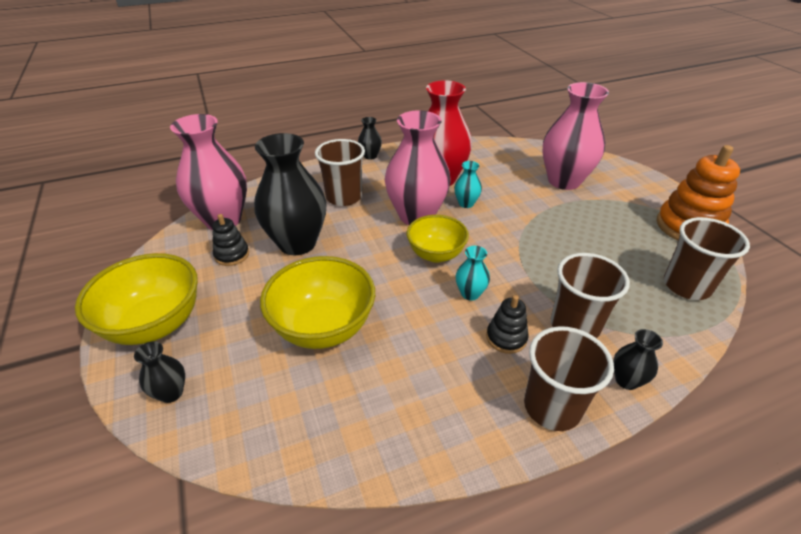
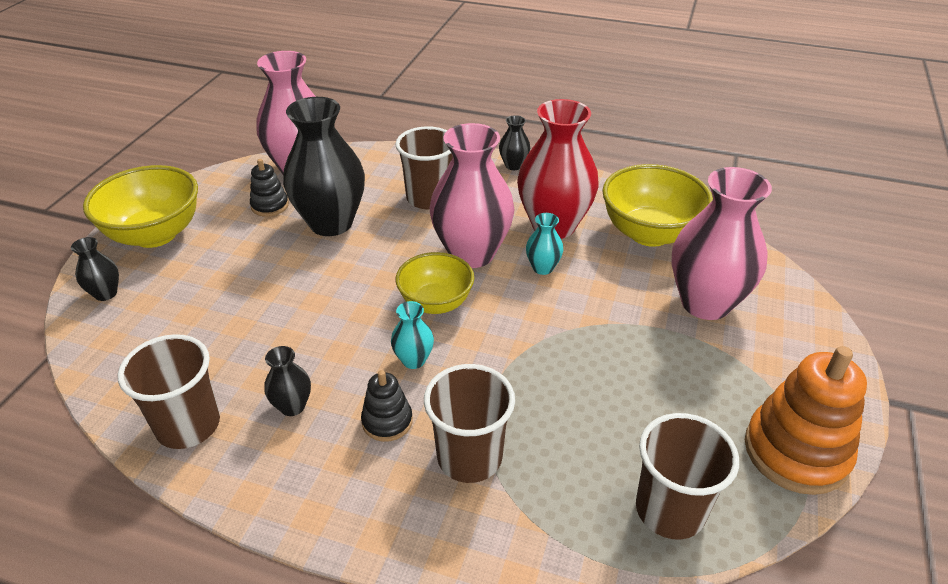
camera: 40 degrees right, 0 degrees up
yellow bowl [260,256,375,349] -> yellow bowl moved to [602,164,713,247]
brown cup [524,326,614,431] -> brown cup moved to [118,334,220,449]
black vase [613,329,663,390] -> black vase moved to [264,346,311,416]

